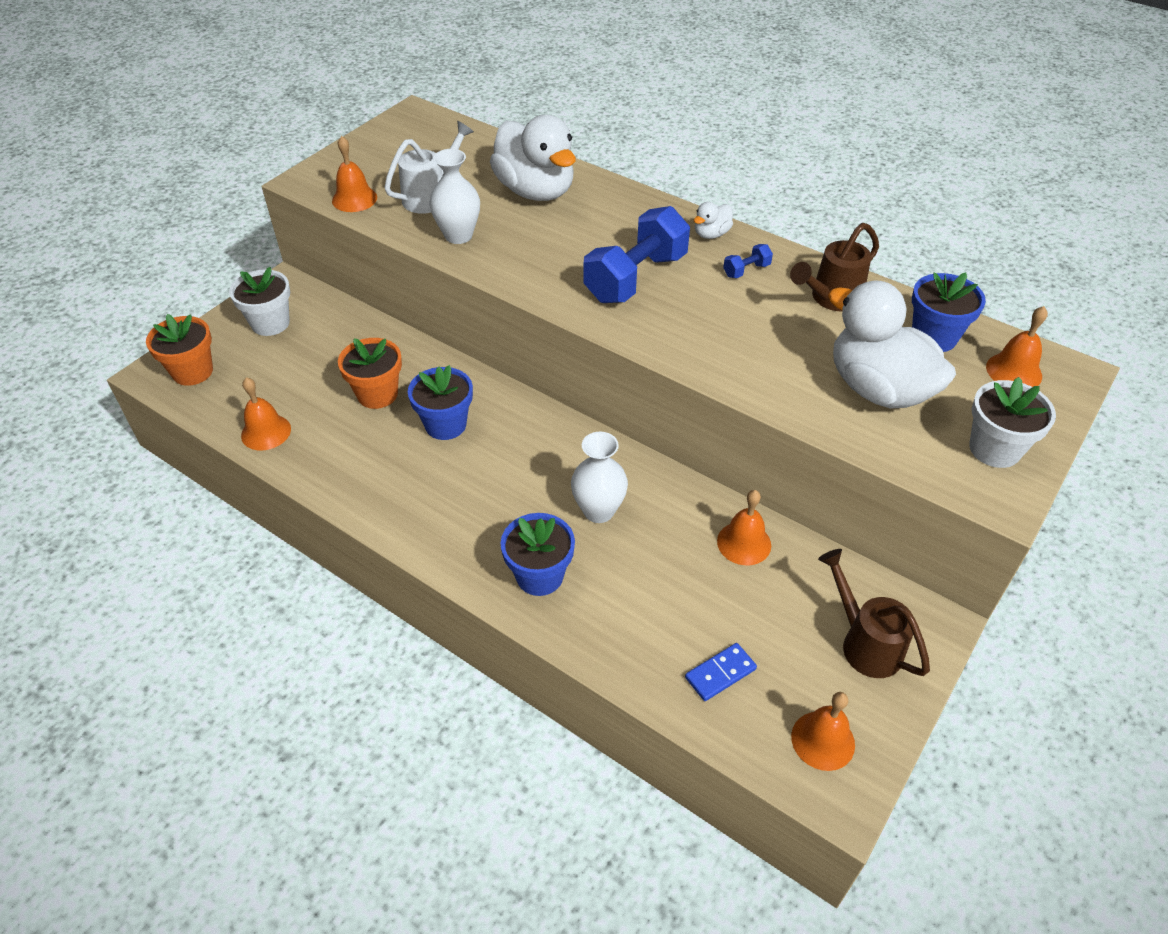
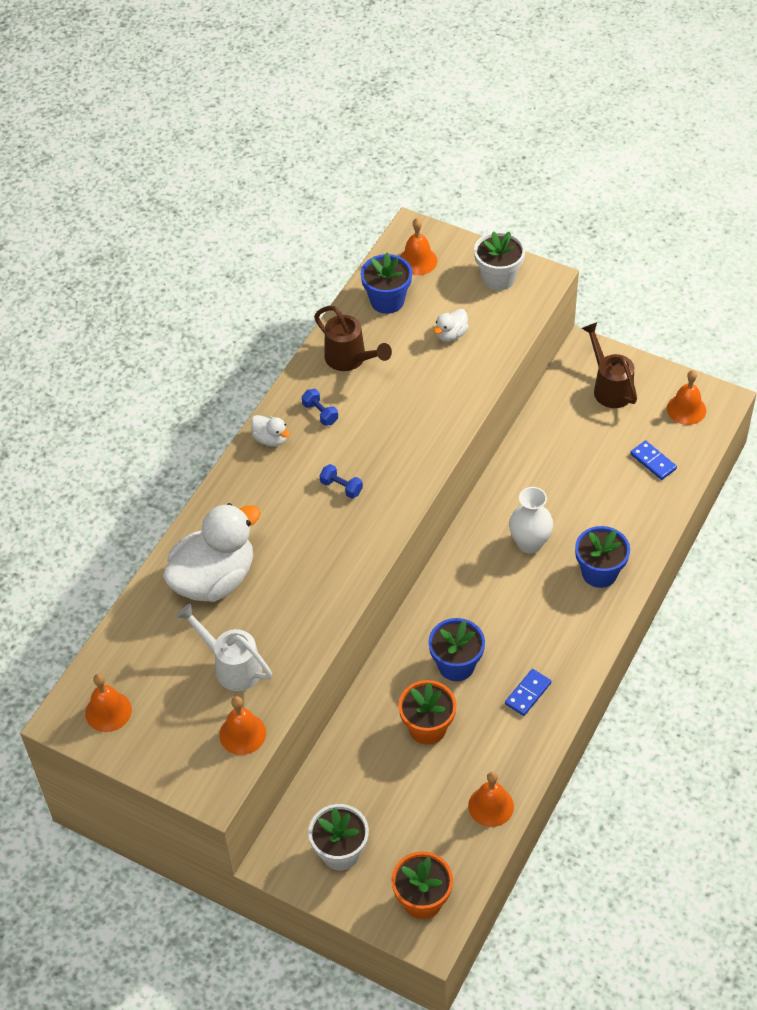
camera: 95 degrees left, 5 degrees up
white vase [429,149,480,244] -> none
blue dumbbell [584,206,690,303] -> blue dumbbell [319,464,363,499], size x0.42
orange bell [717,490,771,565] -> orange bell moved to [85,674,132,732]
brown watering can [818,549,930,678] -> brown watering can turned 105 degrees clockwise [582,322,637,408]
white duck [828,281,956,408] -> white duck [434,309,469,342], size x0.43
none -> blue domino [505,669,552,716]

